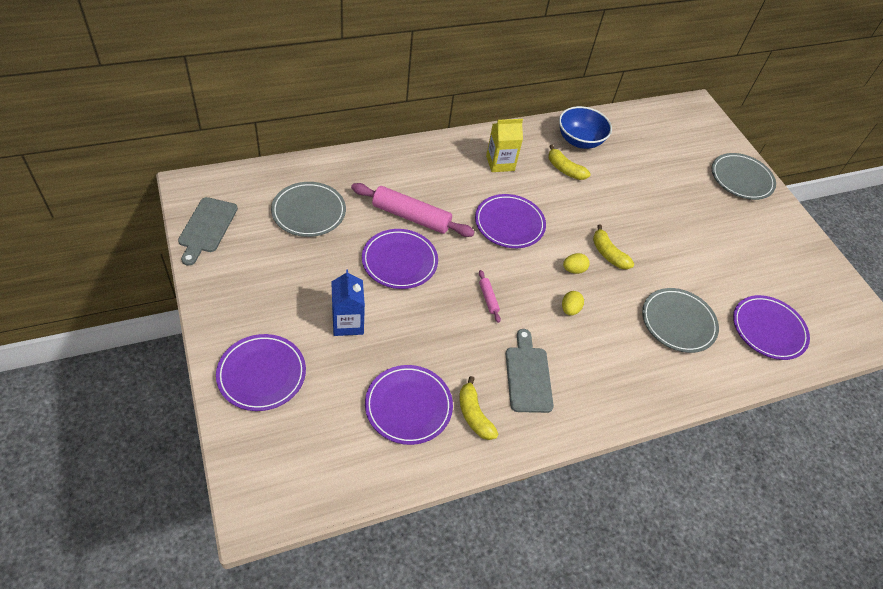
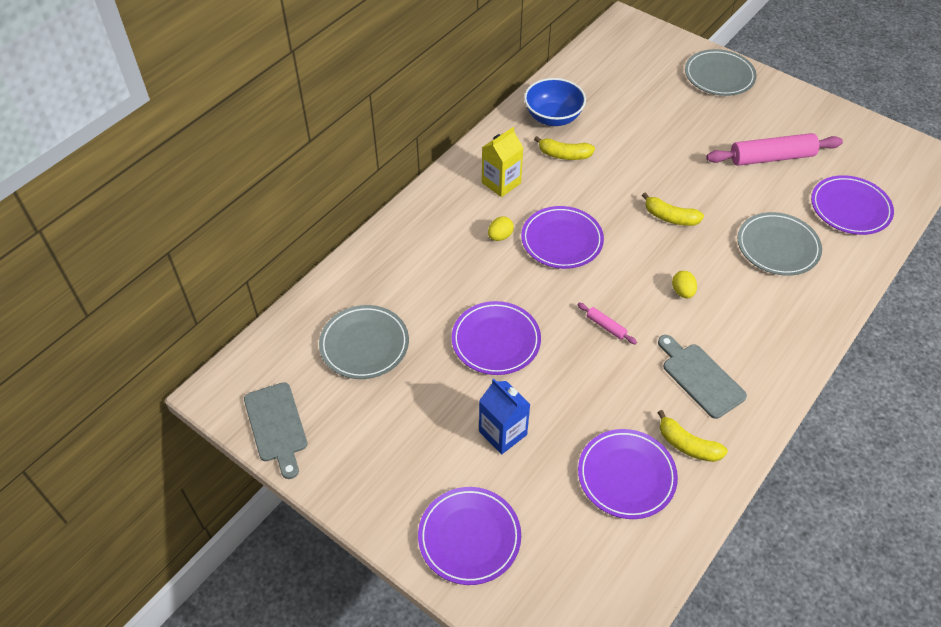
camera: 25 degrees left, 0 degrees up
pink rolling pin [351,183,475,237] -> pink rolling pin moved to [706,133,843,166]
yellow egg [563,253,590,274] -> yellow egg moved to [488,216,514,241]

